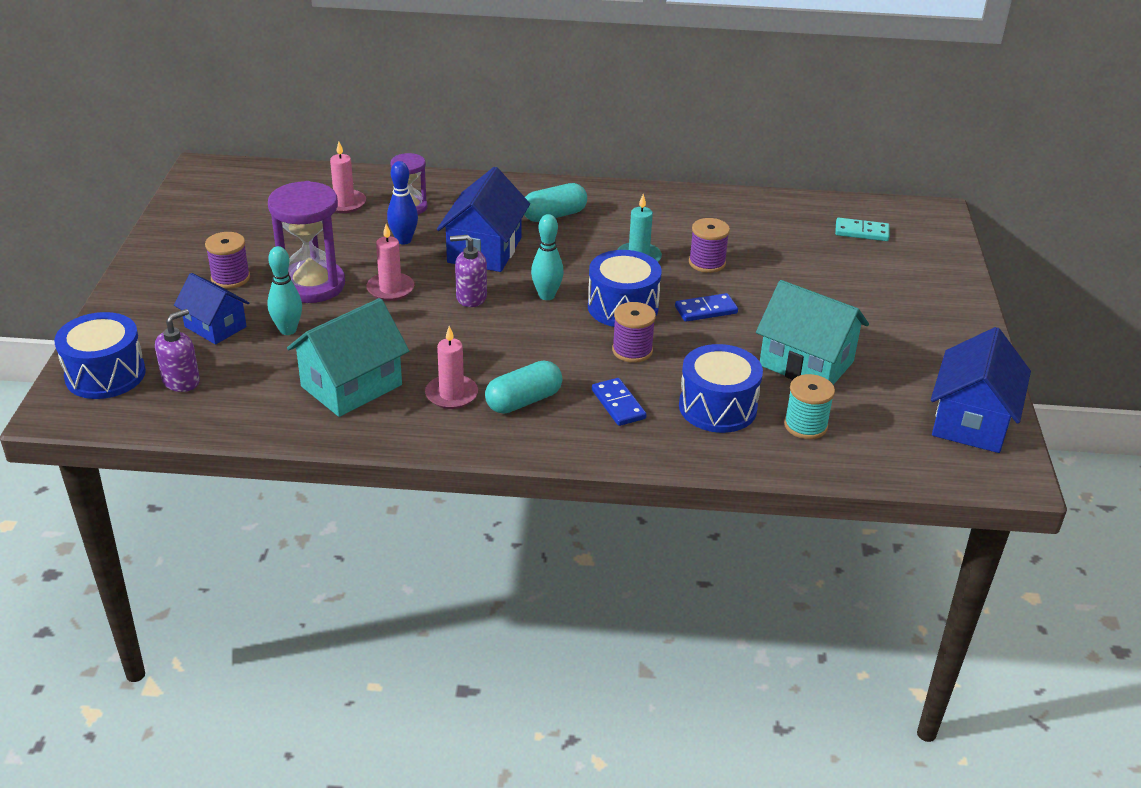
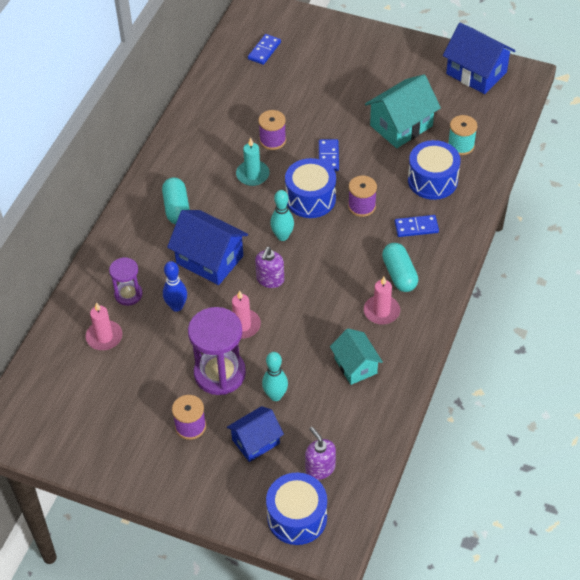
camera: 70 degrees left, 15 degrees up
turquoise house [287,298,409,417] -> turquoise house [330,329,383,385], size x0.65
turquoise domino [835,218,889,241] -> blue domino [248,34,281,65]

